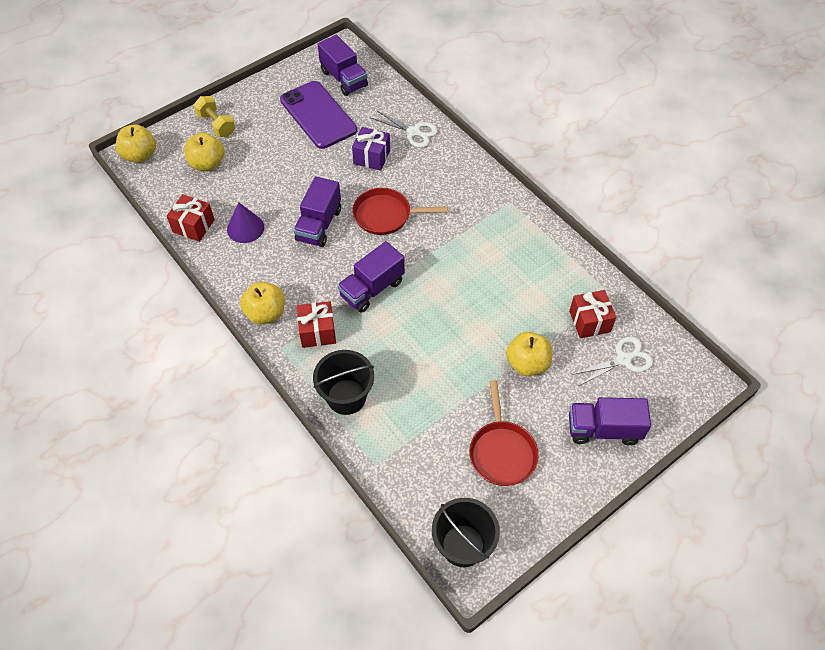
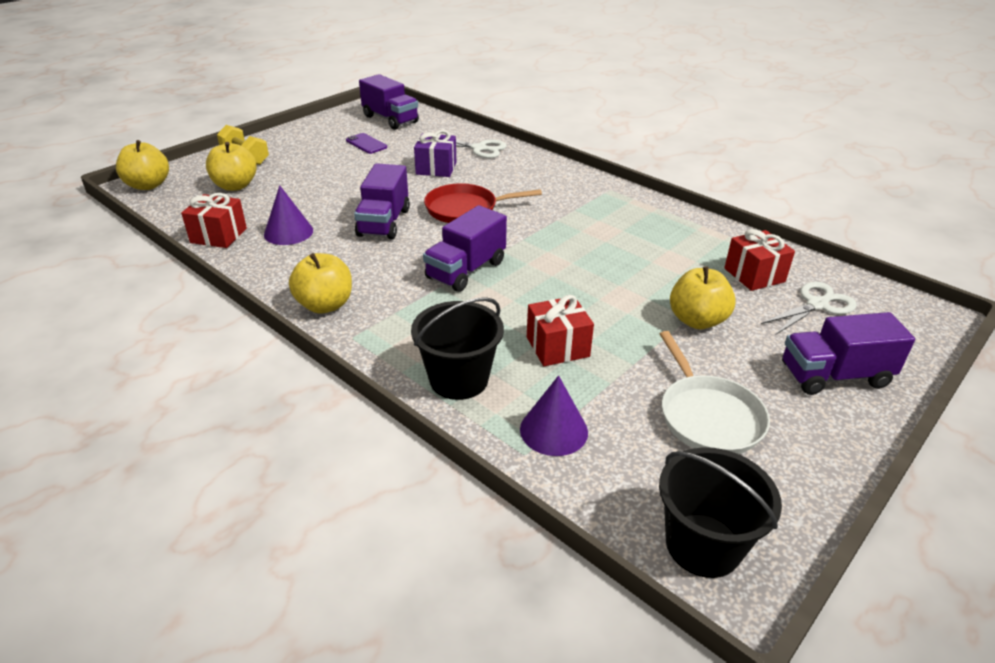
camera: 10 degrees left, 20 degrees down
purple phone [280,81,357,149] -> purple phone [346,133,387,154], size x0.44
red gift [297,301,336,348] -> red gift moved to [527,295,594,366]
red pan [469,380,539,486] -> white pan [660,331,770,454]
none -> purple cone [520,375,588,456]

